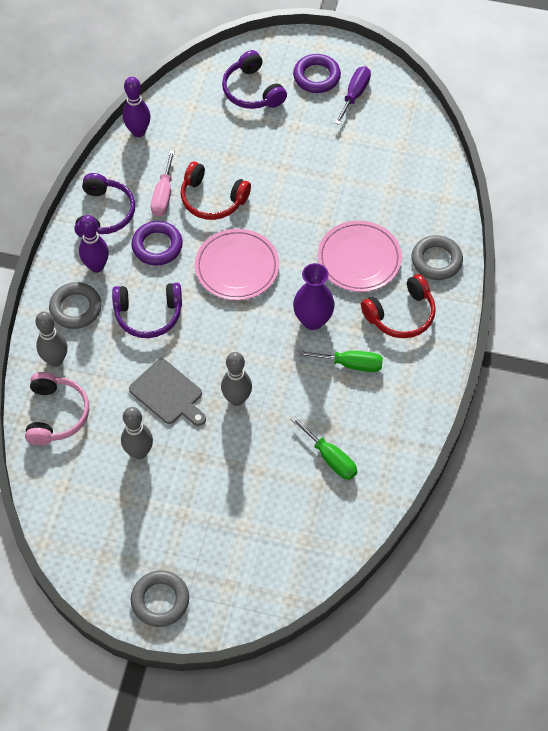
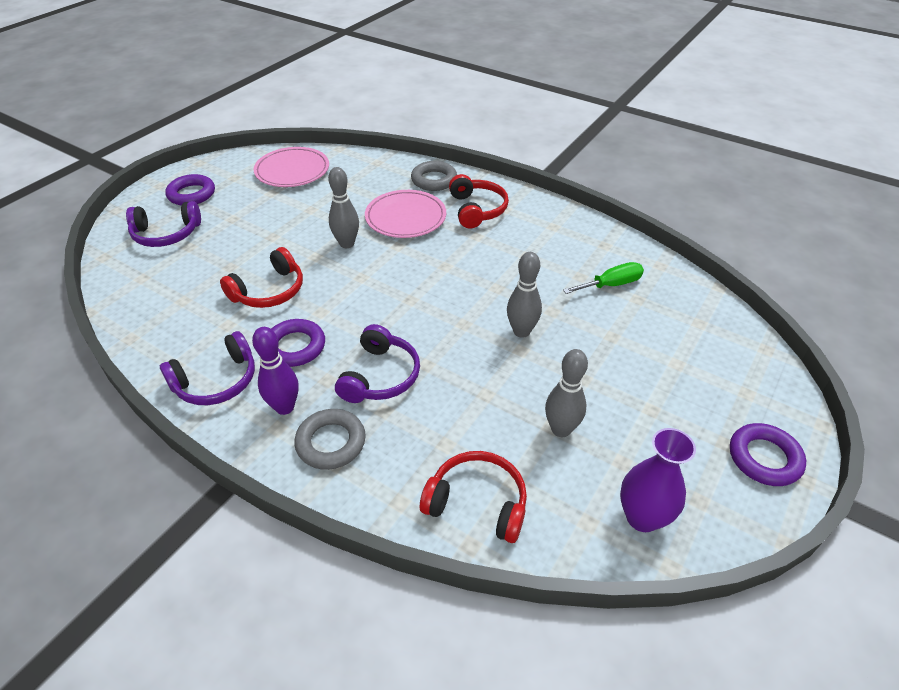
camera: 70 degrees left, 15 degrees down
pink headphones [25,372,89,445] -> red headphones [420,451,527,543]
grey bowling pin [35,312,67,367] -> grey bowling pin moved to [328,167,359,248]
purple headphones [74,173,135,238] -> purple headphones turned 120 degrees clockwise [160,331,255,405]
purple bowling pin [123,77,151,137] -> none
grey cutting board [129,359,206,426] -> none
grey ring [131,570,189,627] -> purple ring [730,423,806,486]
pink screwdriver [151,150,175,217] -> none
pink plate [195,229,279,300] -> pink plate moved to [254,147,329,187]
purple vase [293,263,335,330] -> purple vase moved to [620,428,696,532]
green screwdriver [298,350,383,372] -> none
purple screwdriver [335,66,371,125] -> none

